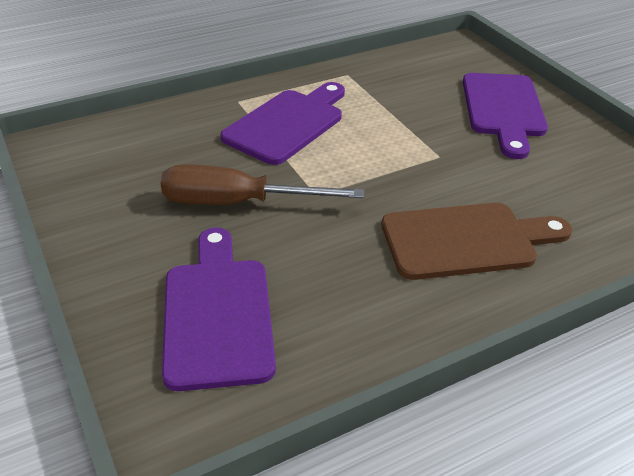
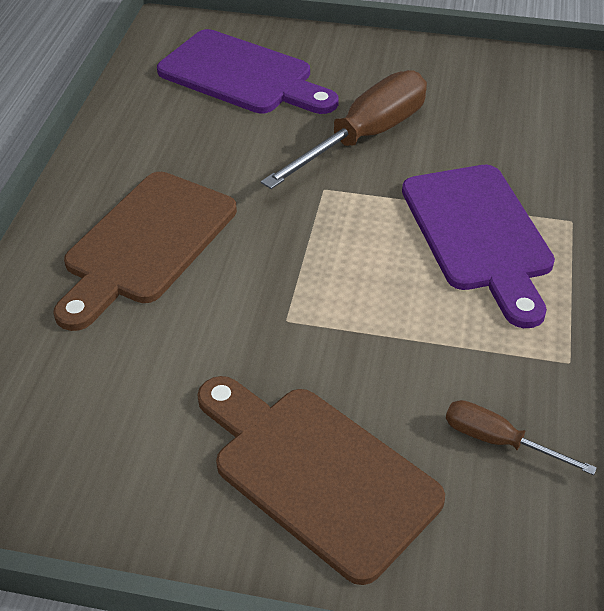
camera: 130 degrees right, 5 degrees up
purple cutting board [463,73,548,159] -> brown cutting board [197,376,445,585]
none -> brown screwdriver [446,400,597,475]

